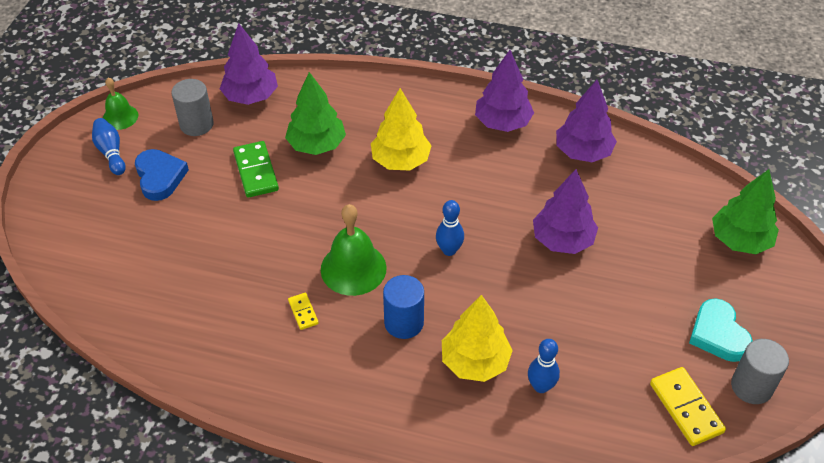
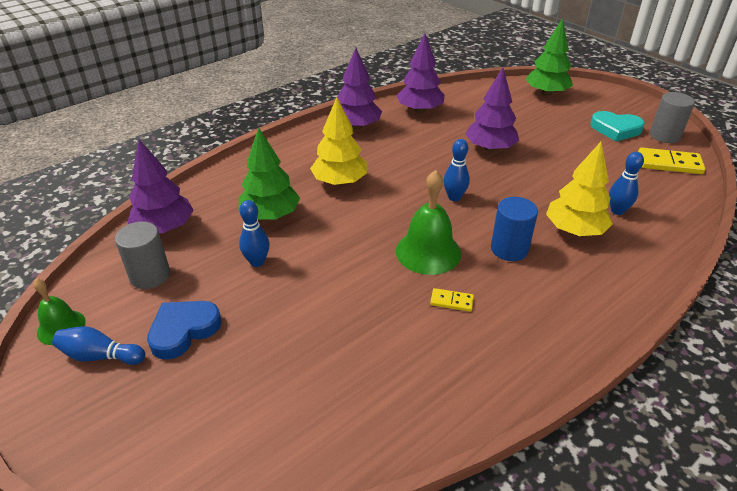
camera: 55 degrees left, 10 degrees down
blue heart [135,149,189,201] -> blue heart turned 60 degrees counterclockwise [147,301,221,360]
green domino [233,141,279,198] -> blue bowling pin [239,200,270,267]

